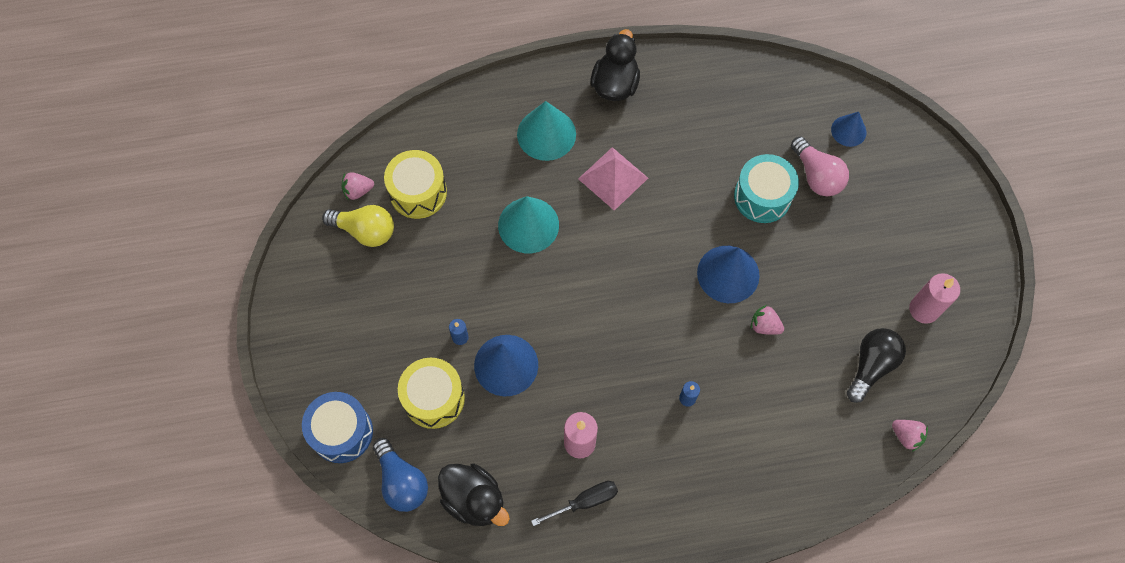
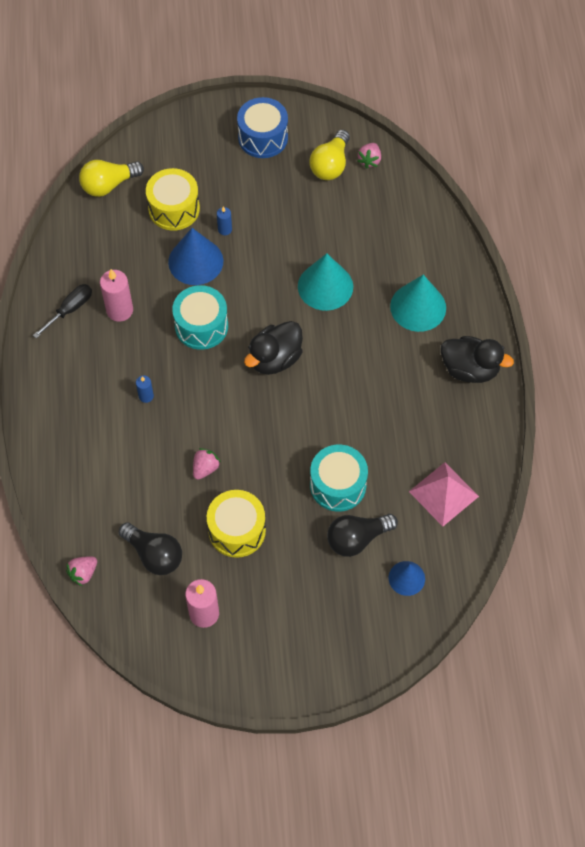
camera: 95 degrees right, 5 degrees down
blue drum [302,392,373,463] -> blue drum moved to [237,97,288,158]
pink strawberry [341,172,374,201] -> pink strawberry turned 150 degrees counterclockwise [357,143,381,169]
blue light bulb [373,438,428,512] -> yellow light bulb [79,160,144,197]
yellow drum [384,150,447,219] -> yellow drum moved to [207,490,266,558]
black duck [438,463,510,526] -> black duck moved to [244,321,303,375]
black screwdriver [531,481,618,526] -> black screwdriver turned 120 degrees counterclockwise [33,284,92,338]
pink pyramid [578,147,648,211] -> pink pyramid moved to [409,462,479,526]
blue cone [697,246,760,303] -> none
pink light bulb [791,137,849,196] -> black light bulb [327,514,398,557]
none -> turquoise drum [172,285,228,350]

